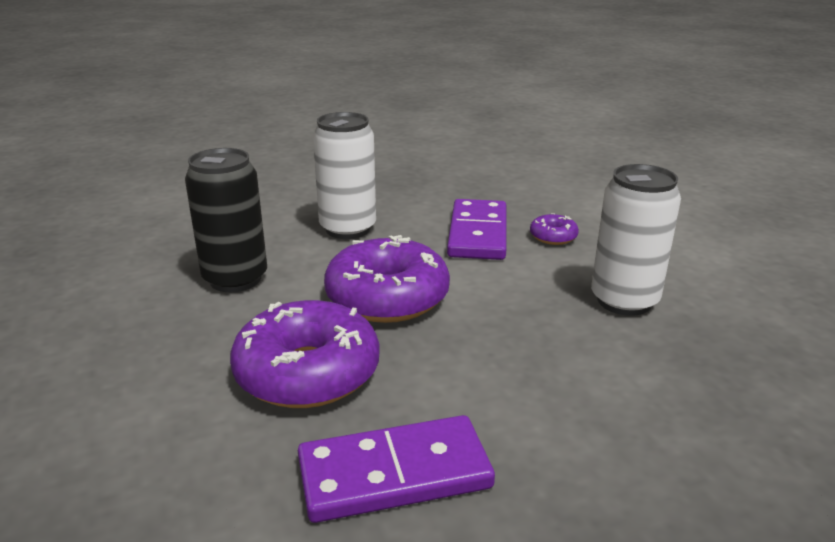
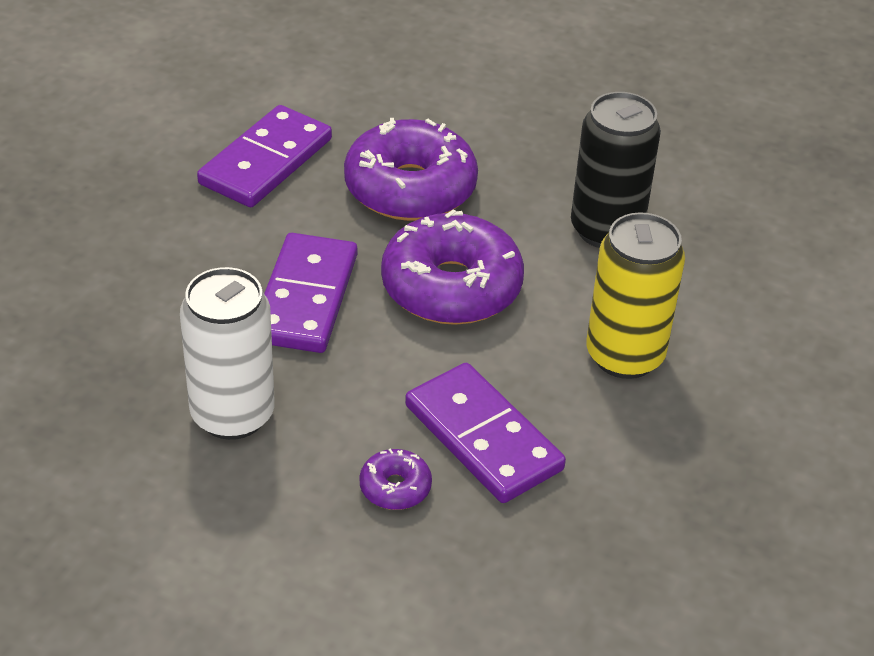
camera: 135 degrees right, 15 degrees up
white can [313,112,376,239] -> yellow can [586,212,685,379]
none -> purple domino [264,233,357,353]

